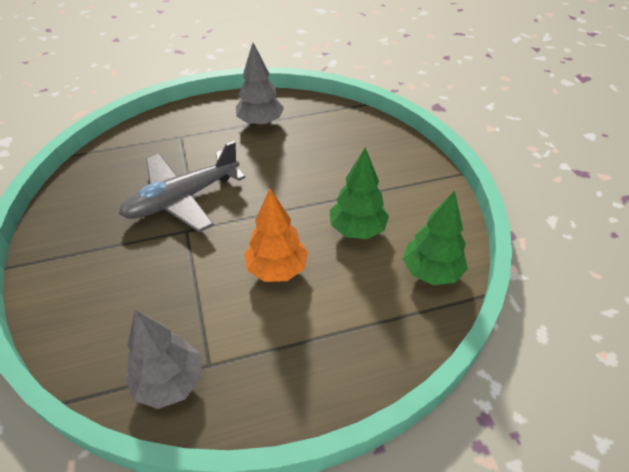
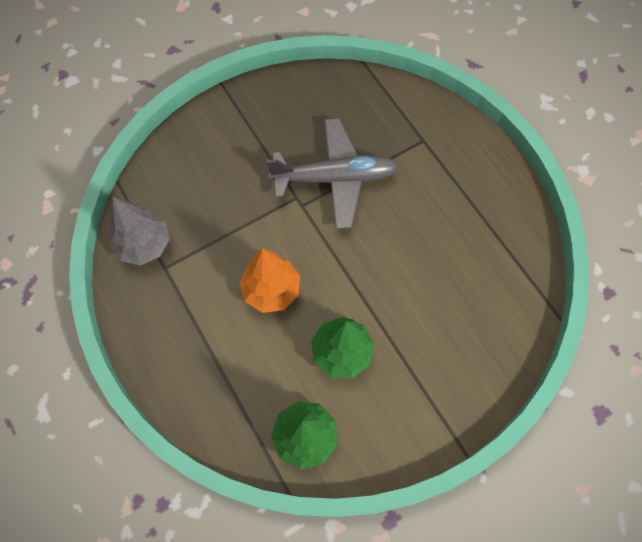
camera: 75 degrees right, 20 degrees up
grey plane [119,141,246,232] -> grey plane turned 135 degrees clockwise [267,118,398,229]
grey tree [236,43,284,126] -> none

